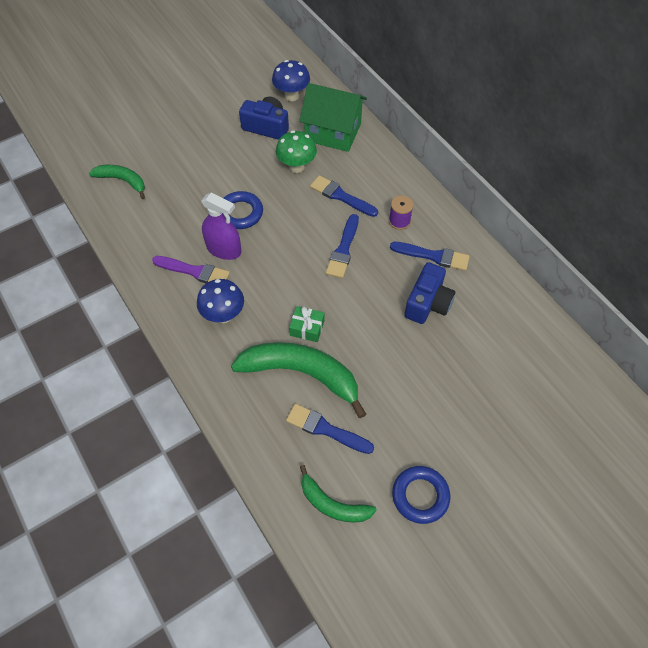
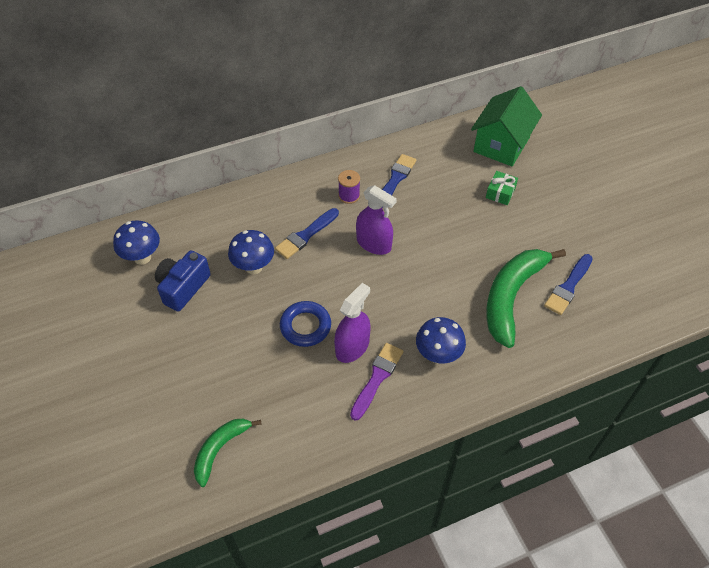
camera: 80 degrees left, 5 degrees down
green mushroom [276,130,317,173] -> blue mushroom [228,230,274,274]
green gift [289,306,324,342] -> green gift moved to [486,171,518,205]
green house [299,83,367,152] -> green house moved to [471,86,542,166]
green banana [300,465,377,523] -> none
blue brush [326,214,359,278] -> purple spray bottle [356,185,397,255]
blue ring [392,466,451,524] -> none
blue camera [404,262,455,324] -> none

